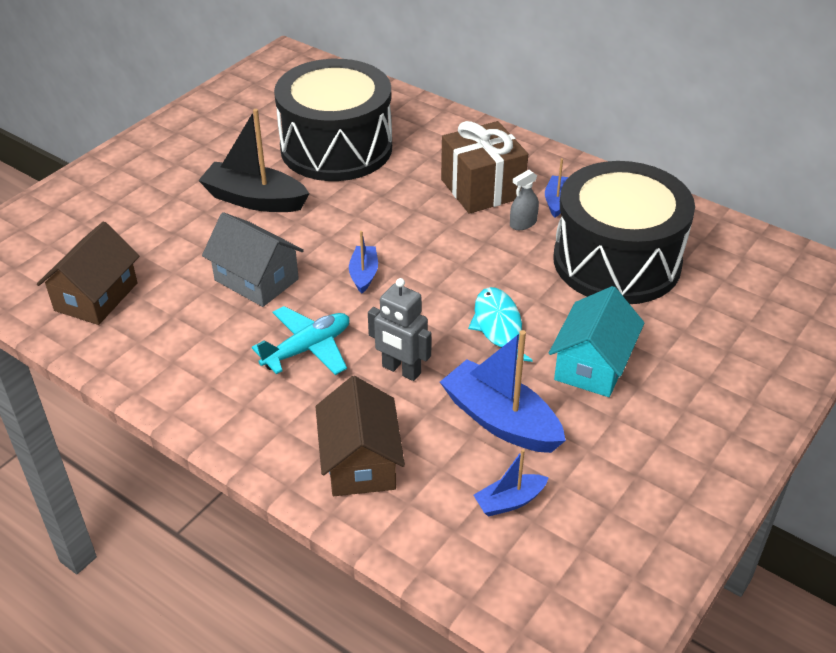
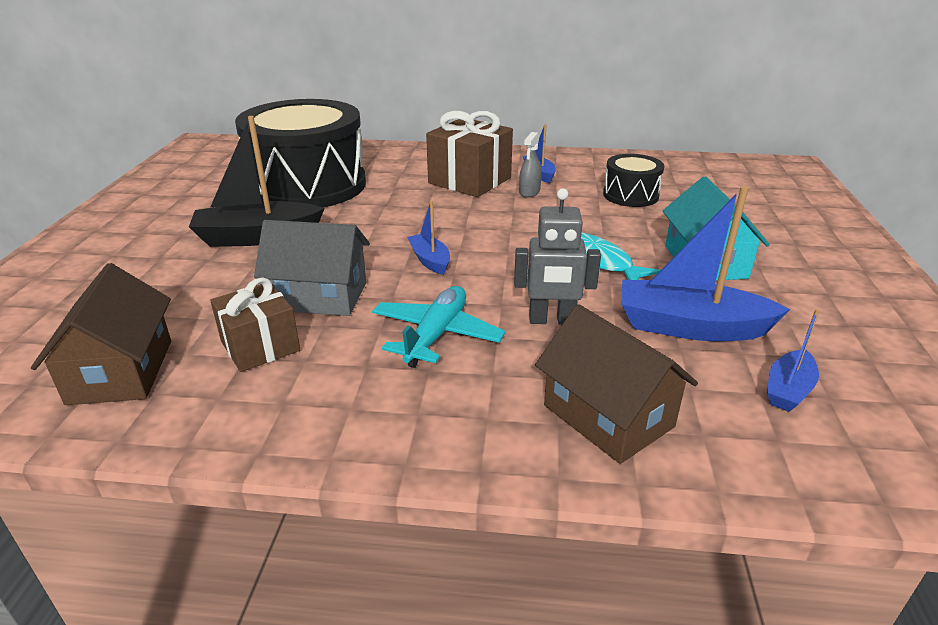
camera: 30 degrees left, 10 degrees down
black drum [554,161,695,304] -> black drum [603,154,664,207], size x0.46
none -> brown gift [210,278,300,372]

